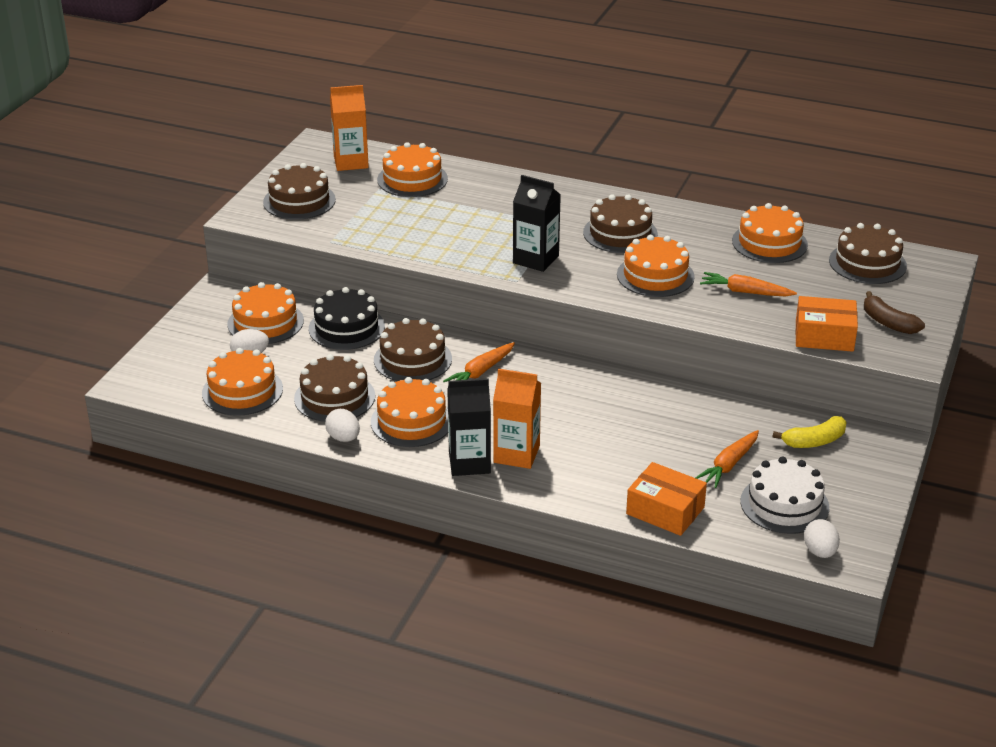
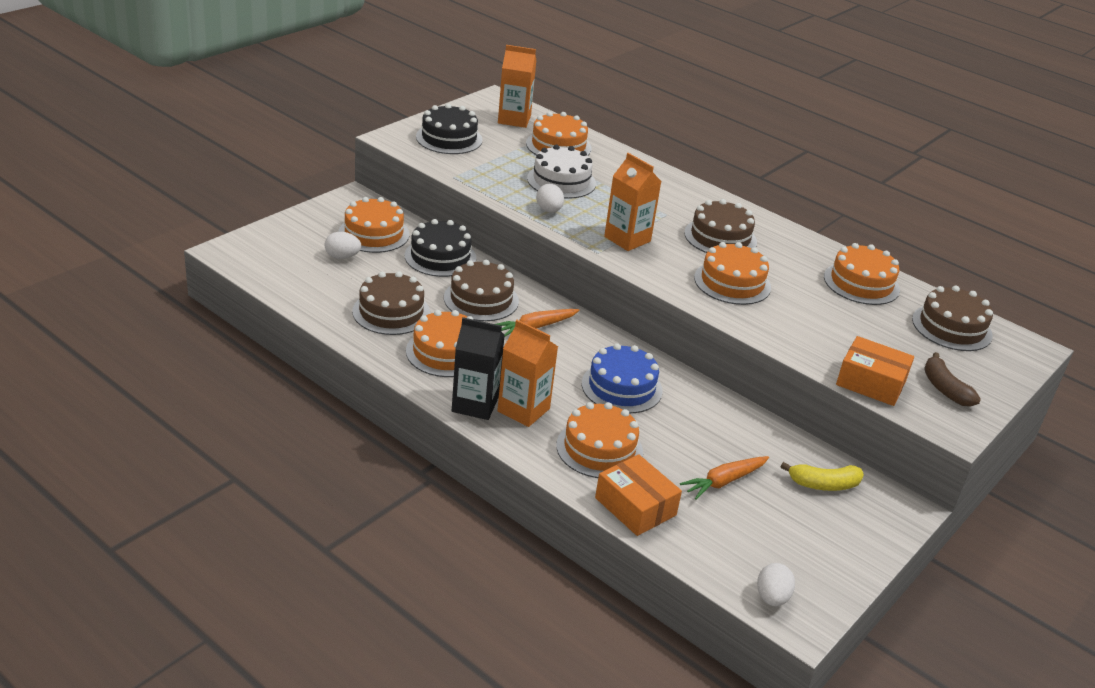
camera: 15 degrees right, 0 degrees up
orange cake [202,348,283,416] -> orange cake moved to [556,402,643,478]
brown cake [263,163,336,220] -> black cake [416,104,482,154]
white egg [325,409,360,442] -> white egg moved to [536,184,564,213]
black carton [513,175,561,272] -> orange carton [604,153,662,251]
orange carrot [700,272,797,297] -> none
white cake [740,456,829,534] -> white cake moved to [527,145,596,199]
none -> blue cake [582,343,663,413]

